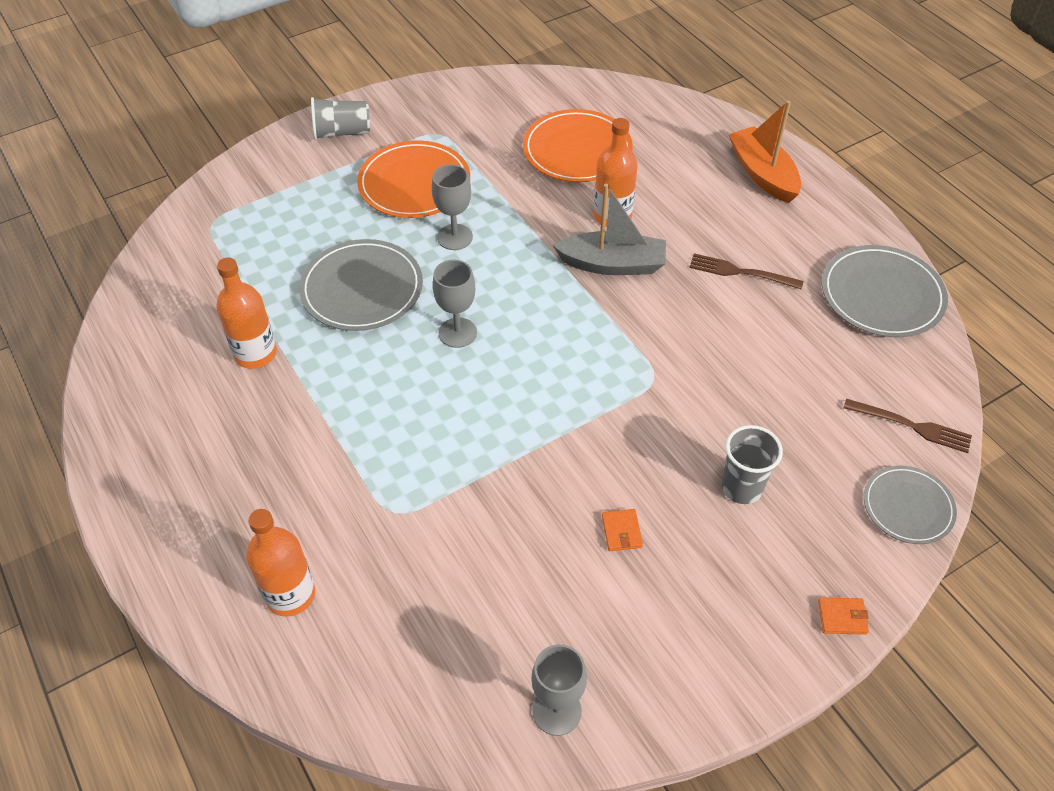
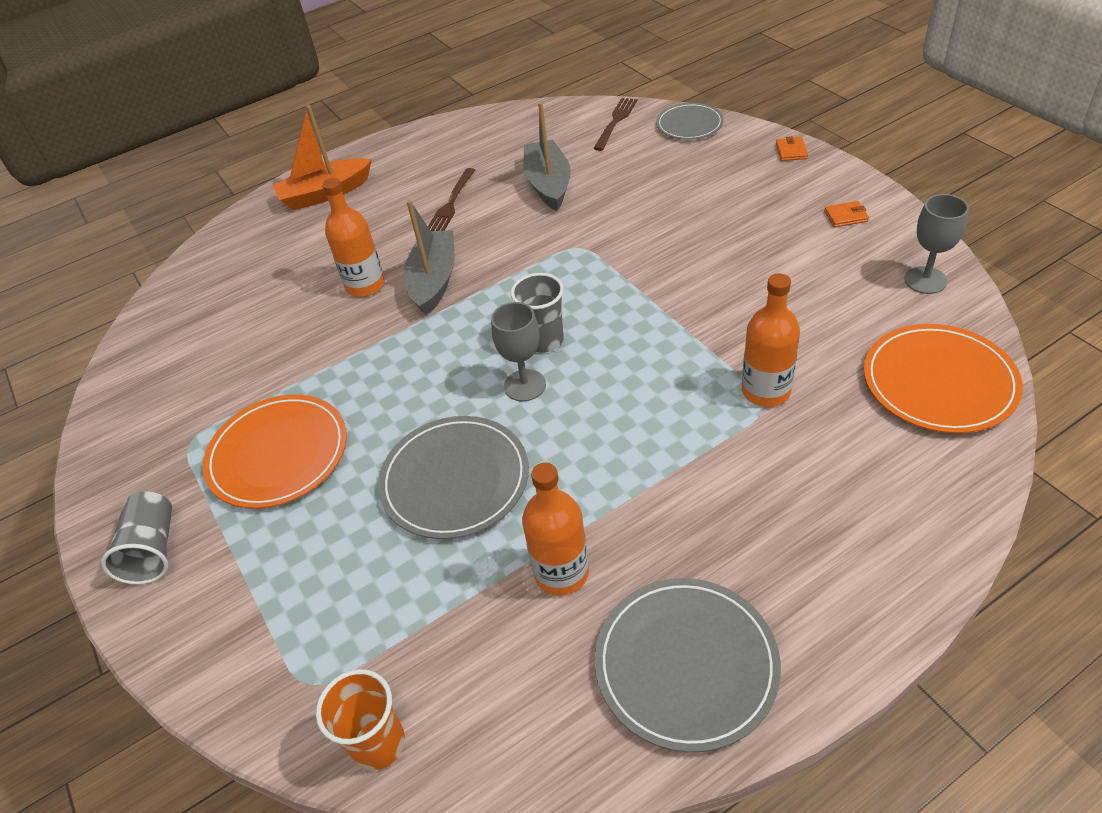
camera: 85 degrees left, 5 degrees down
orange bottle [246,509,315,617] -> orange bottle moved to [742,273,800,407]
grey goblet [432,164,473,250] -> none
orange plate [523,109,633,182] -> orange plate moved to [864,324,1023,434]
orange wallet [602,509,643,551] -> orange wallet moved to [824,201,869,227]
grey cup [722,425,783,504] -> grey cup moved to [511,273,564,353]
grey plate [822,245,948,338] -> grey plate moved to [595,578,781,752]
none -> orange cup [316,669,405,770]
none -> grey boat [523,102,571,211]

